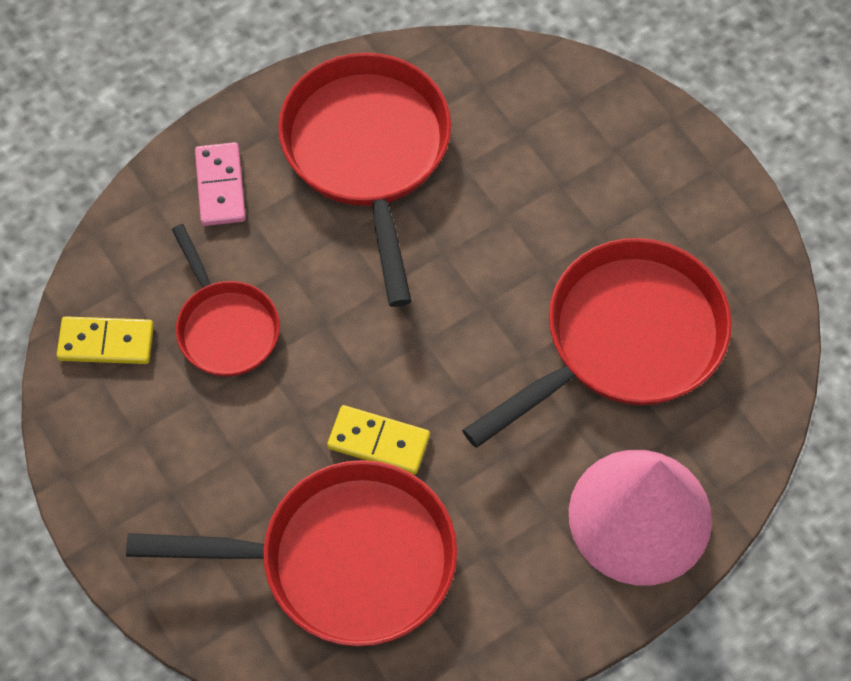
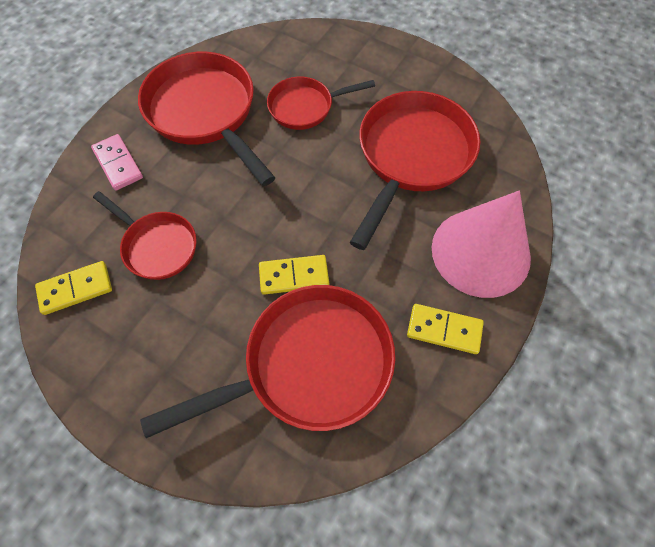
camera: 25 degrees left, 0 degrees up
none -> red pan [267,77,375,130]
none -> yellow domino [407,304,484,354]

